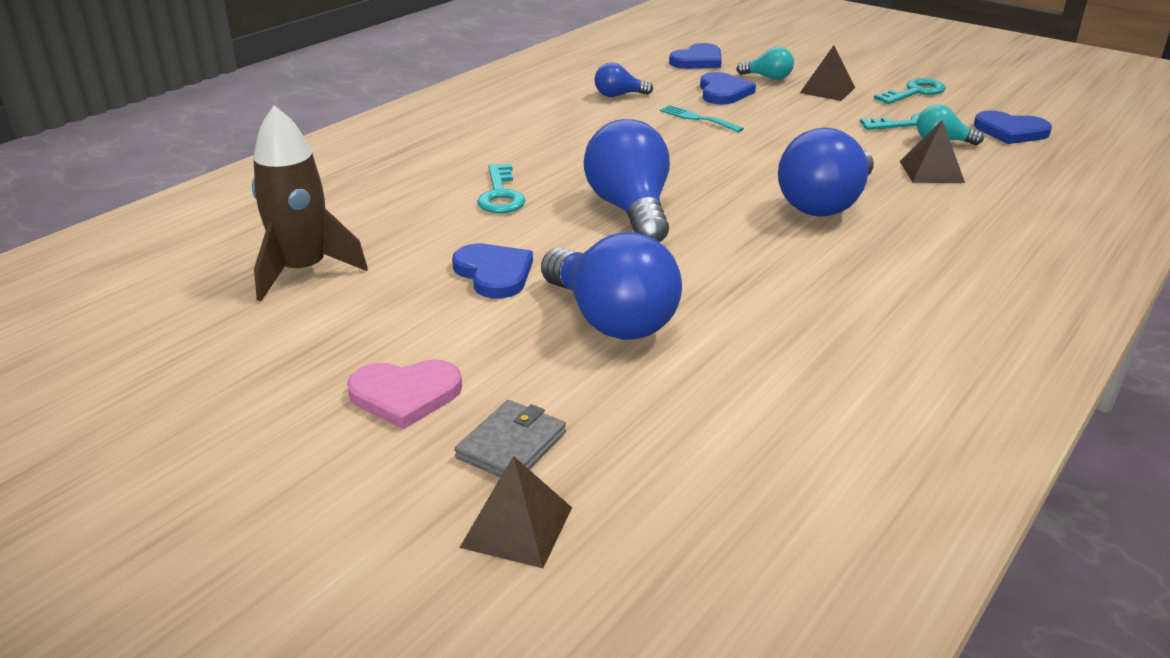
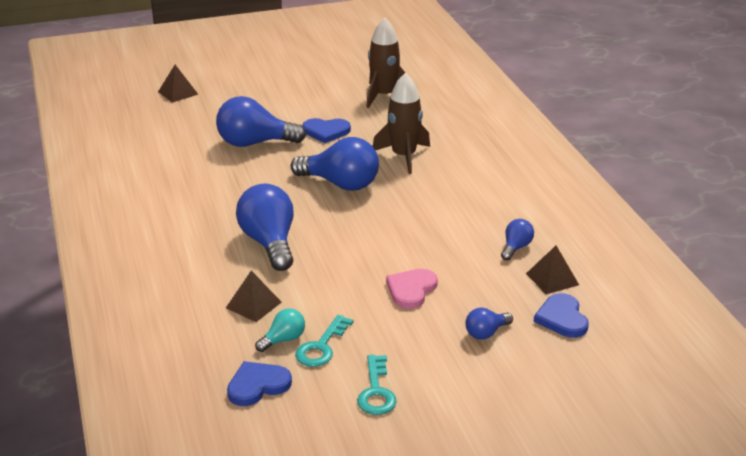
camera: 125 degrees right, 0 degrees up
pink heart [347,359,462,429] -> pink heart moved to [386,269,438,309]
grey wallet [455,400,566,478] -> none
turquoise key [477,164,526,213] -> brown rocket [373,73,430,174]
turquoise fork [660,105,744,132] -> none
blue heart [700,72,756,105] -> none
turquoise light bulb [736,47,794,80] -> blue light bulb [466,308,513,340]
brown pyramid [800,45,855,101] -> brown pyramid moved to [526,246,579,294]

